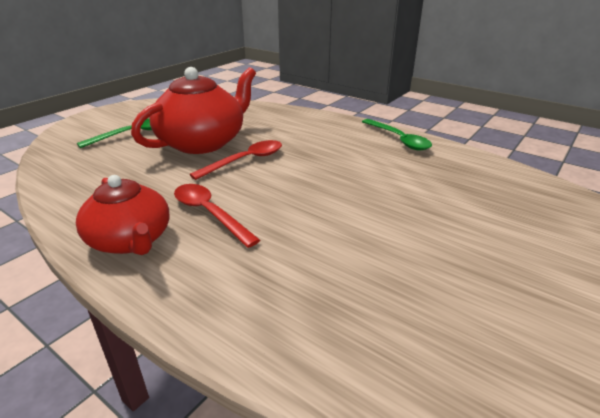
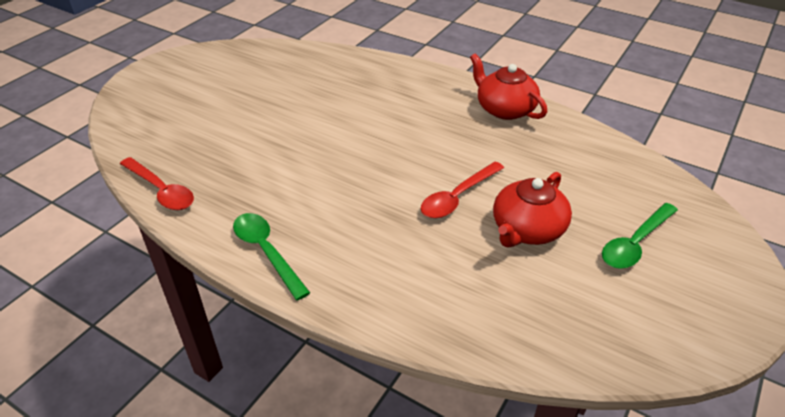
camera: 175 degrees right, 10 degrees up
red teapot [131,67,256,154] -> red teapot [493,172,572,248], size x0.66
red spoon [174,184,260,248] -> red spoon moved to [120,157,194,210]

